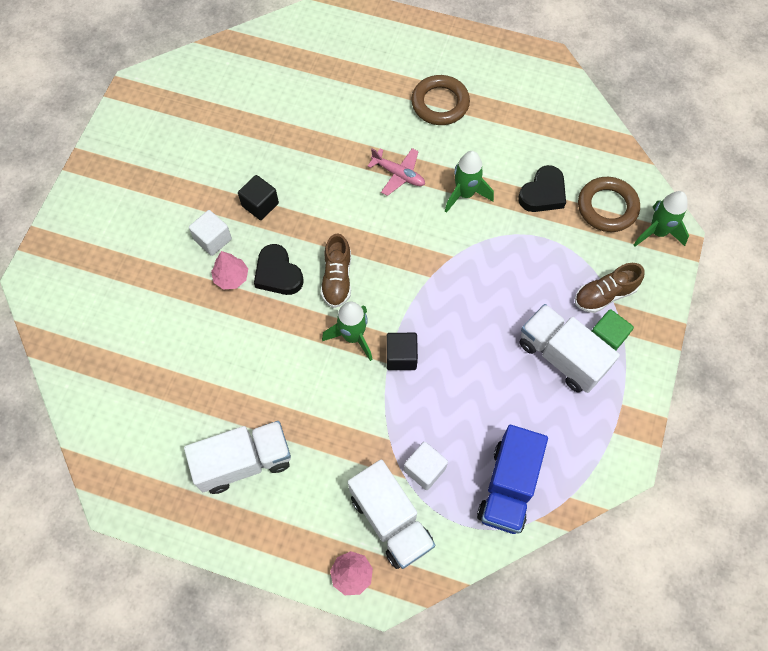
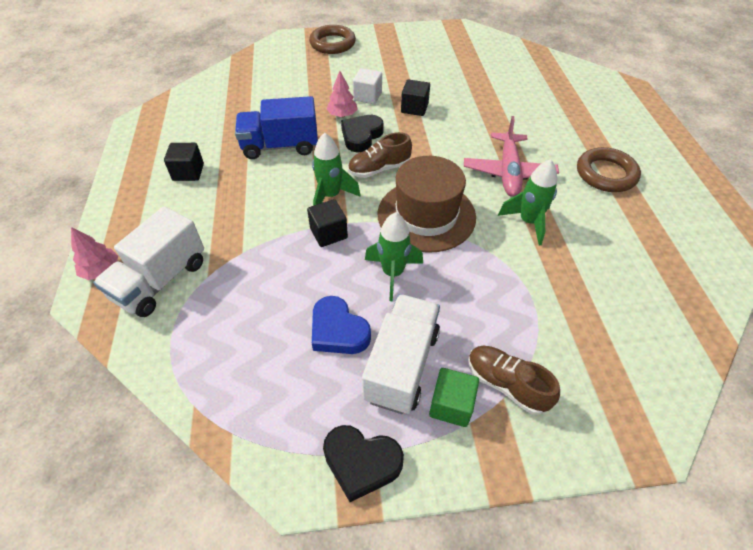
camera: 65 degrees right, 15 degrees down
white truck [184,421,291,494] -> black cube [164,143,204,181]
pink plane [368,148,425,196] -> pink plane [464,116,559,197], size x1.53
white cube [404,442,448,490] -> none
blue truck [477,425,548,534] -> blue truck moved to [235,96,318,159]
black heart [518,165,566,212] -> black heart moved to [323,425,404,502]
brown ring [578,177,640,232] -> brown ring moved to [309,25,356,54]
green rocket [634,191,689,246] -> green rocket moved to [365,212,423,301]
none -> blue heart [312,296,371,354]
none -> brown hat [378,156,476,253]

